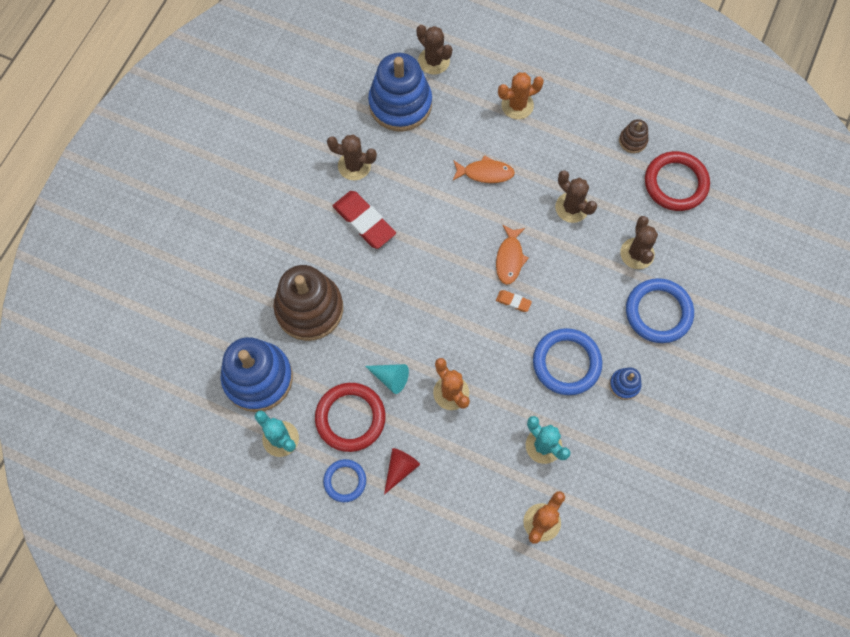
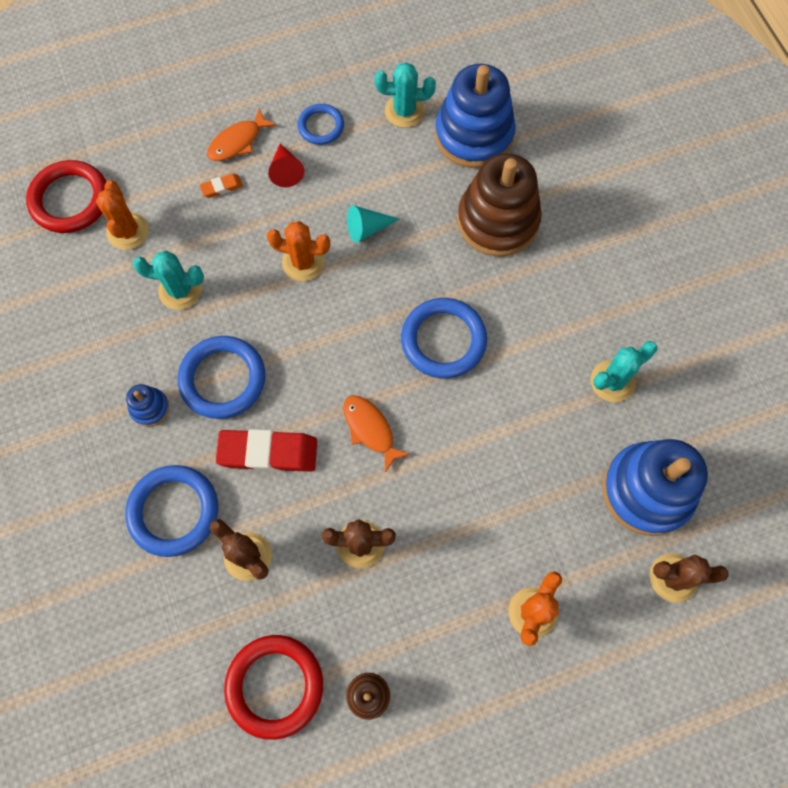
camera: 135 degrees right, 0 degrees up
red ring [315,383,386,452] -> red ring moved to [26,160,106,233]
brown cactus [327,135,377,181] -> turquoise cactus [591,341,657,402]
red eraser [333,191,396,249] -> red eraser moved to [216,429,317,472]
orange fish [452,155,515,183] -> orange fish moved to [207,108,277,161]
orange eraser [496,290,532,312] -> orange eraser moved to [200,173,243,198]
none -> blue ring [401,298,487,378]

